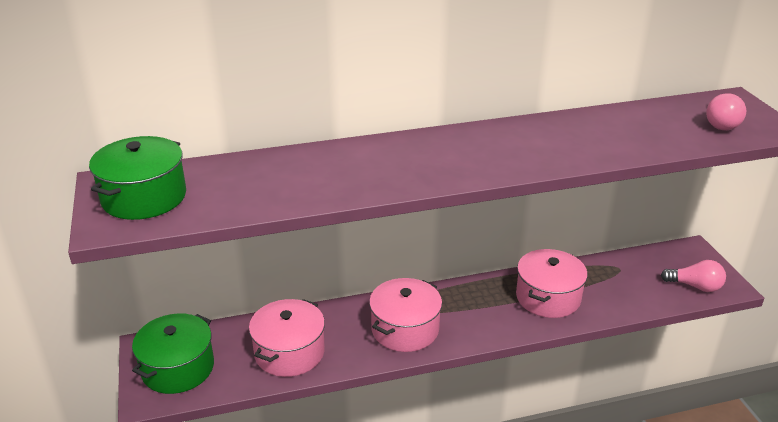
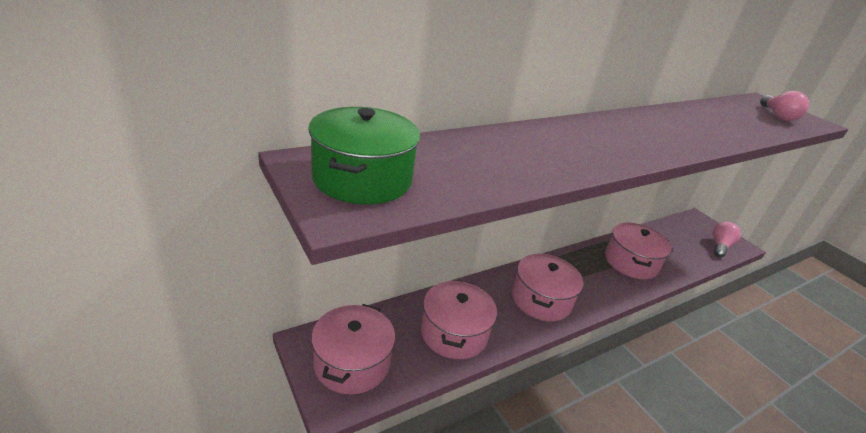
camera: 20 degrees left, 0 degrees up
green pot [132,313,214,394] -> pink pot [311,304,395,394]
pink light bulb [661,260,726,292] -> pink light bulb turned 60 degrees counterclockwise [713,222,741,257]

